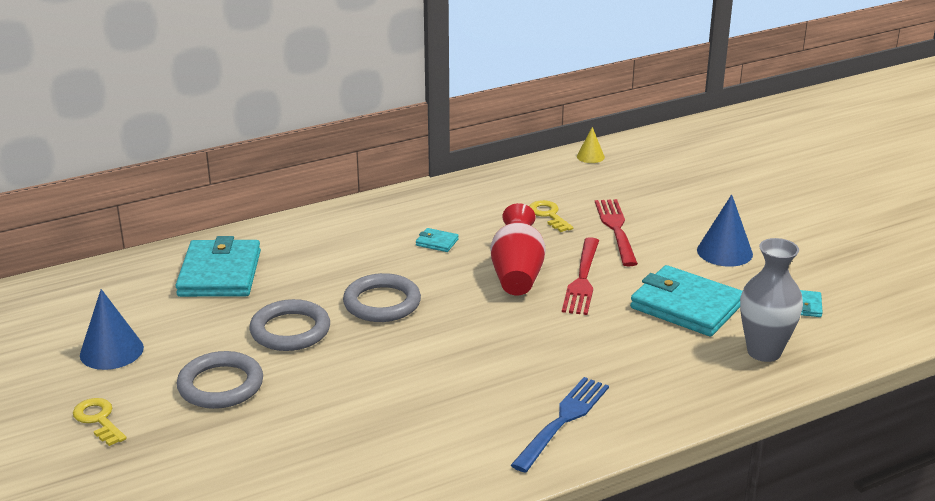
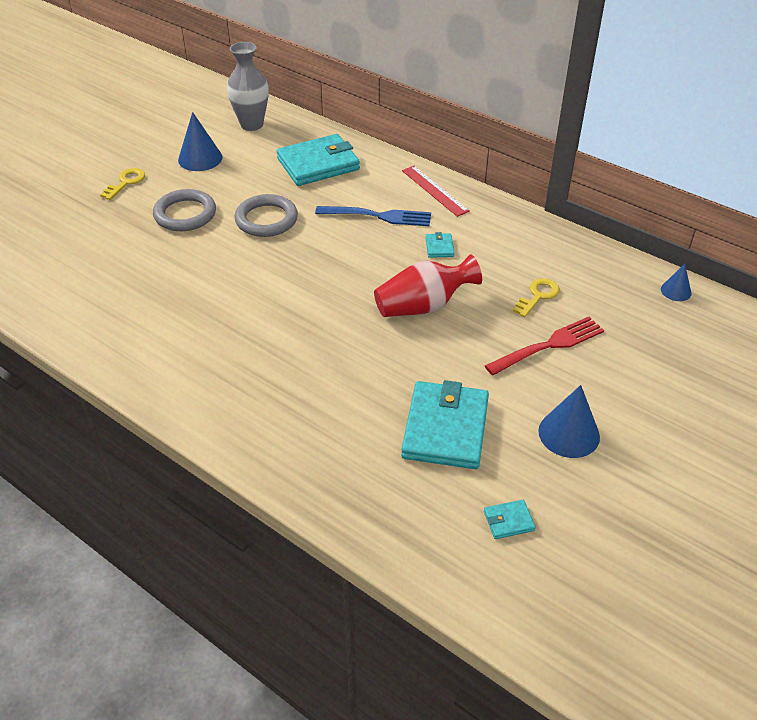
camera: 65 degrees right, 15 degrees up
grey ring [343,273,421,322] -> none
blue fork [511,377,609,473] -> blue fork moved to [315,206,431,226]
red fork [562,237,599,315] -> none
yellow cone [577,127,605,163] -> blue cone [661,264,692,301]
grey vase [740,238,803,362] -> grey vase moved to [227,42,269,131]
none -> red ruler [402,166,470,217]

